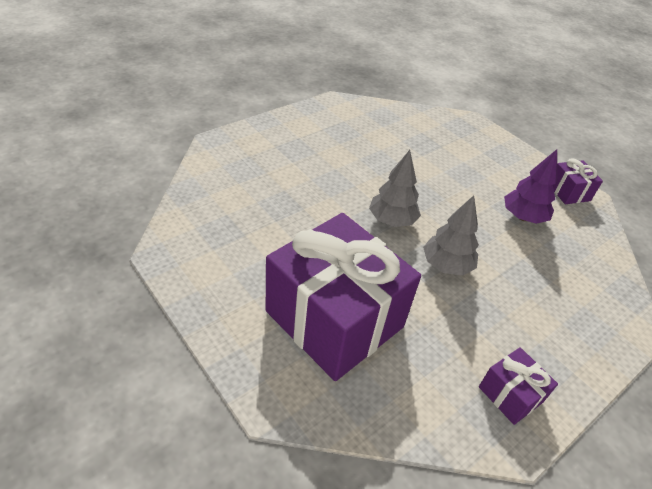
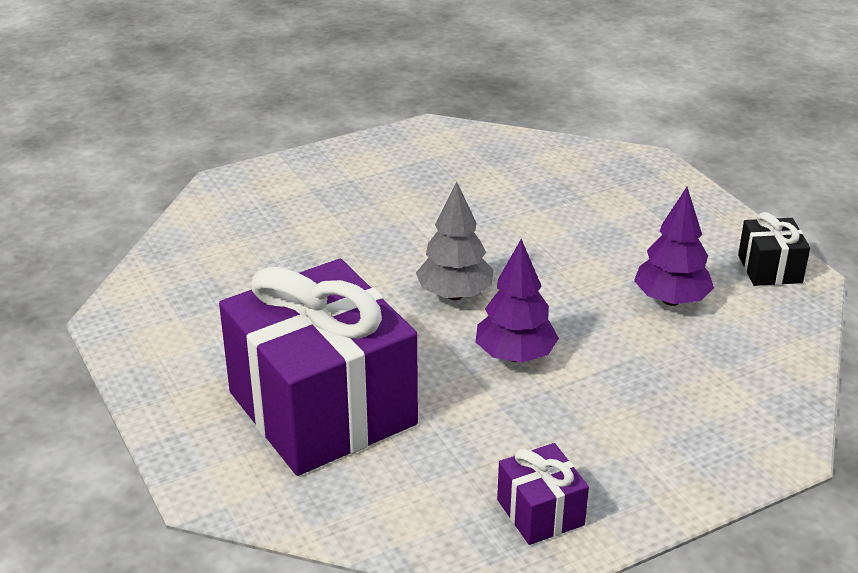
camera: 15 degrees right, 10 degrees down
grey tree [423,195,479,276] -> purple tree [476,239,559,363]
purple gift [553,159,603,204] -> black gift [738,212,810,286]

